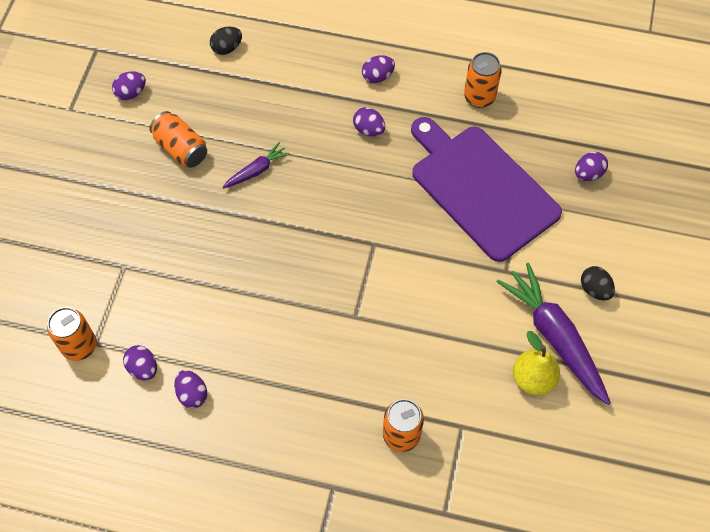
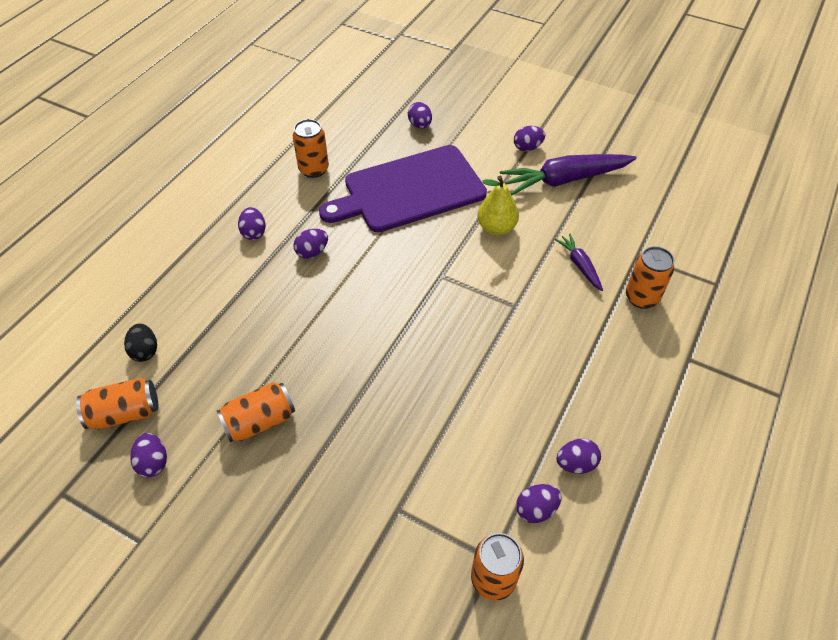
camera: 75 degrees left, 10 degrees down
purple carrot [222,142,290,189] -> purple carrot moved to [554,234,603,291]
yellow pear [513,331,560,395] -> yellow pear moved to [477,176,519,235]
black egg [581,266,615,300] -> purple egg [514,126,545,151]
none -> orange can [76,378,158,429]

